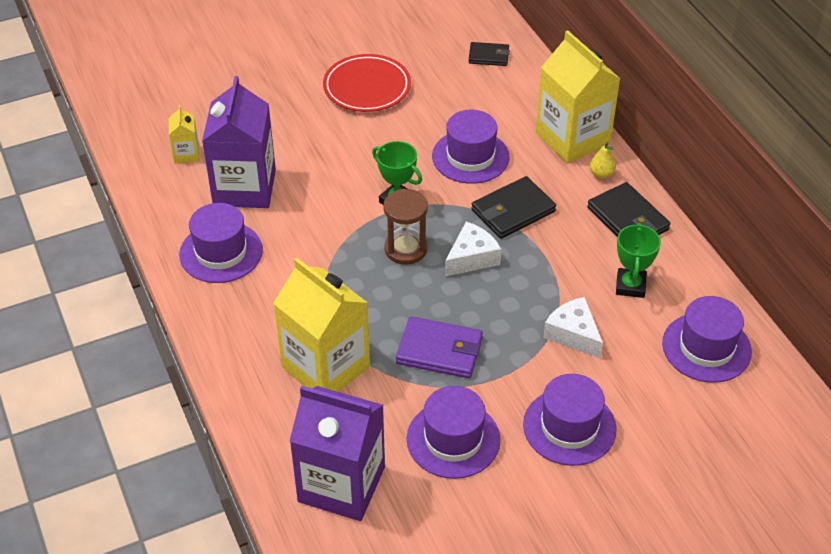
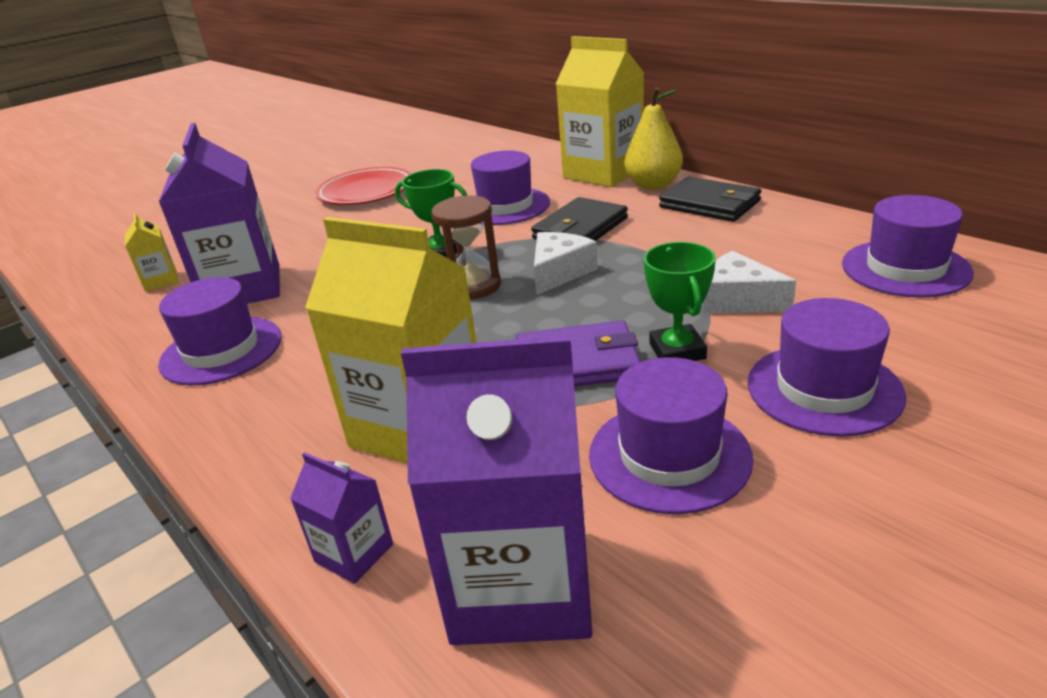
camera: 15 degrees left, 15 degrees down
black wallet [468,42,510,66] -> none
yellow pear [590,142,616,179] -> yellow pear [624,87,683,190], size x1.93
green trophy [616,223,661,298] -> green trophy moved to [644,242,716,361]
none -> purple carton [290,452,393,584]

